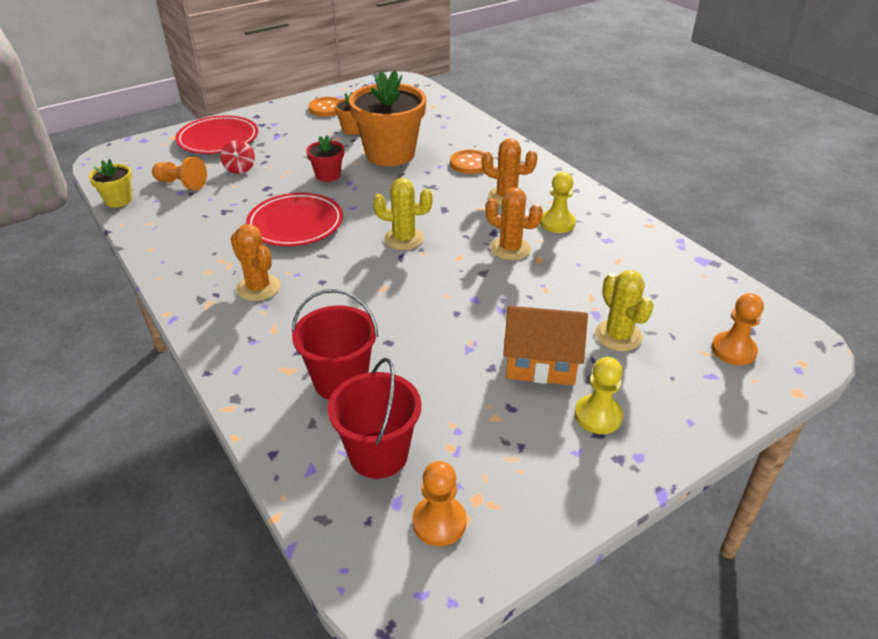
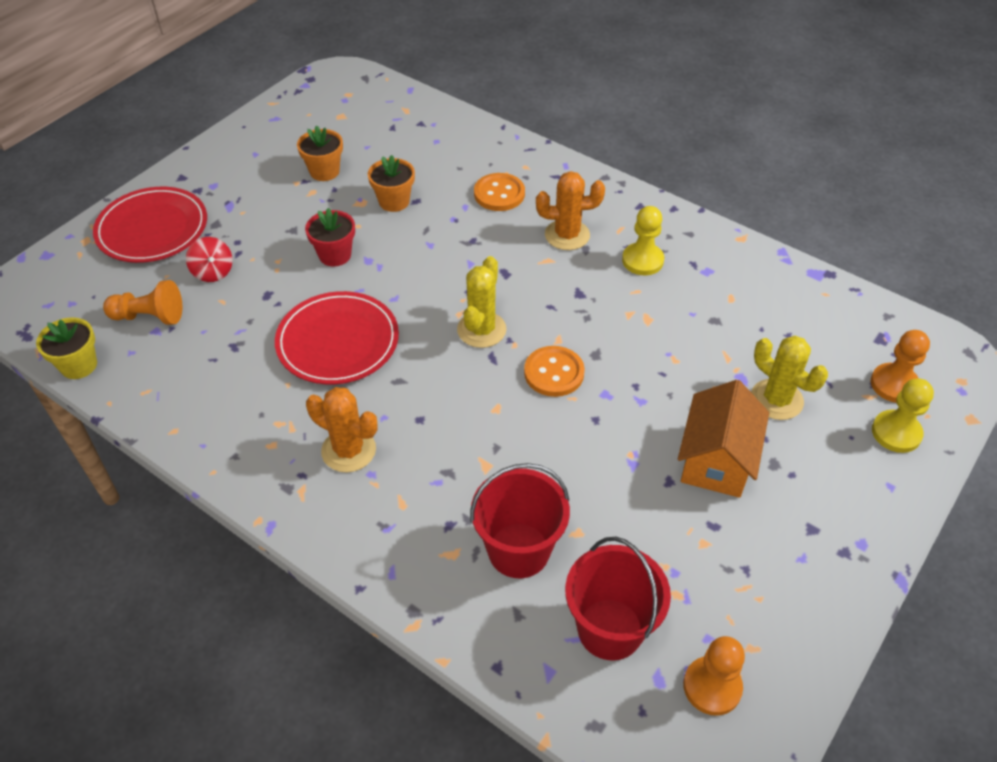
camera: 20 degrees left, 10 degrees up
orange button [308,97,340,117] -> orange button moved to [524,346,585,397]
orange flower pot [349,70,426,166] -> orange flower pot [368,155,415,212], size x0.48
yellow cactus [373,178,433,250] -> yellow cactus turned 60 degrees counterclockwise [457,256,507,348]
orange cactus [485,187,543,260] -> none
orange house [503,306,588,385] -> orange house turned 60 degrees counterclockwise [678,380,769,498]
yellow pawn [575,357,623,434] -> yellow pawn moved to [872,378,934,453]

